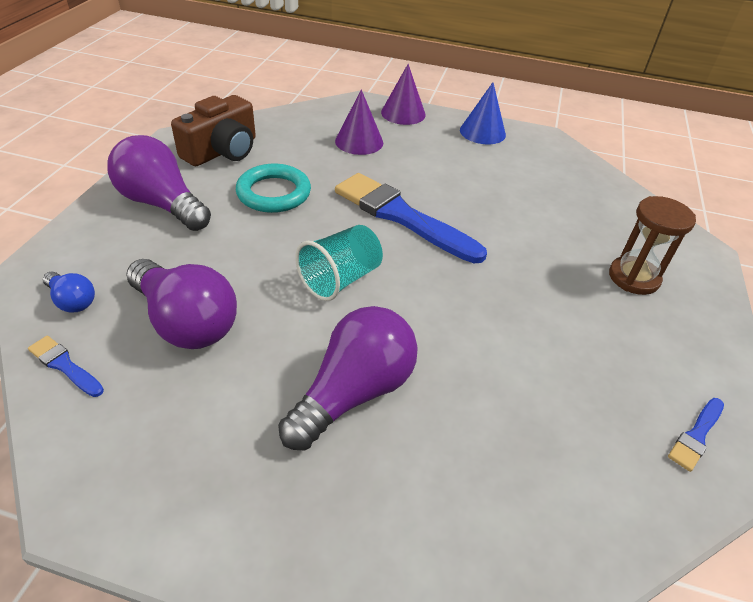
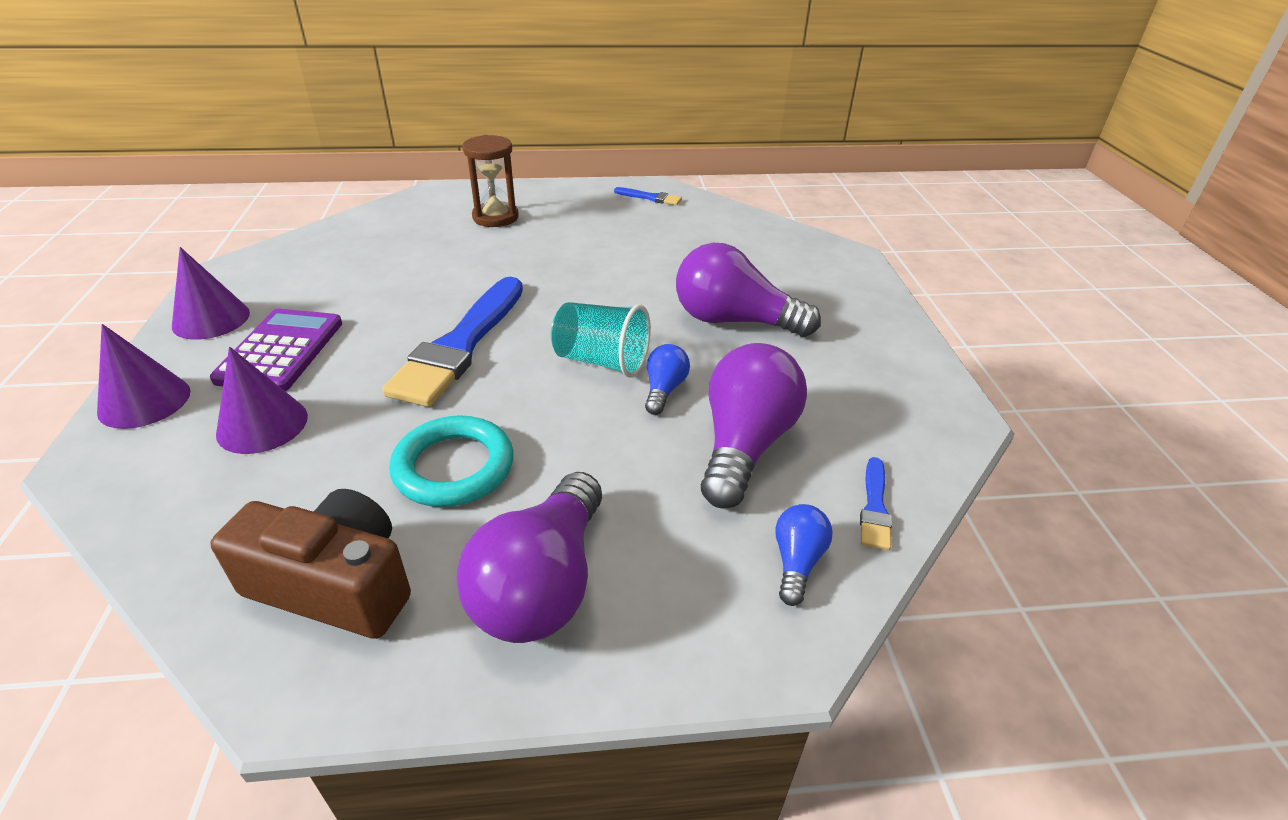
camera: 110 degrees left, 5 degrees down
blue cone [460,82,506,144] -> purple cone [172,247,250,340]
none -> purple calculator [210,309,342,391]
none -> blue light bulb [645,344,690,415]

